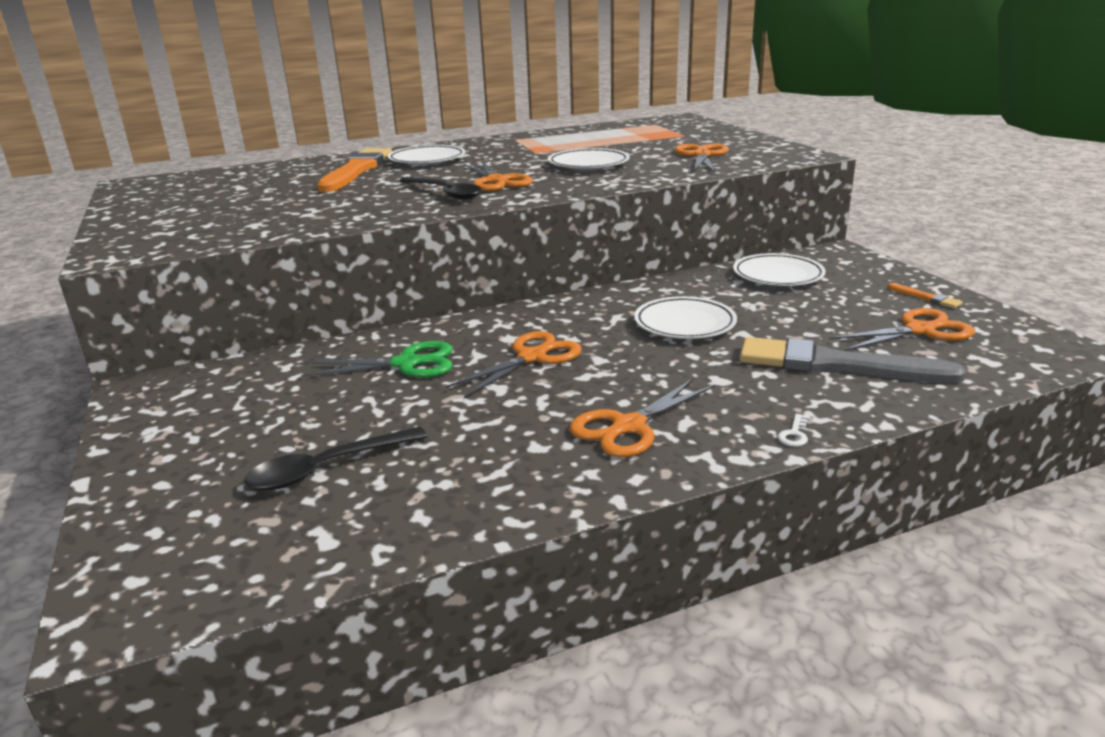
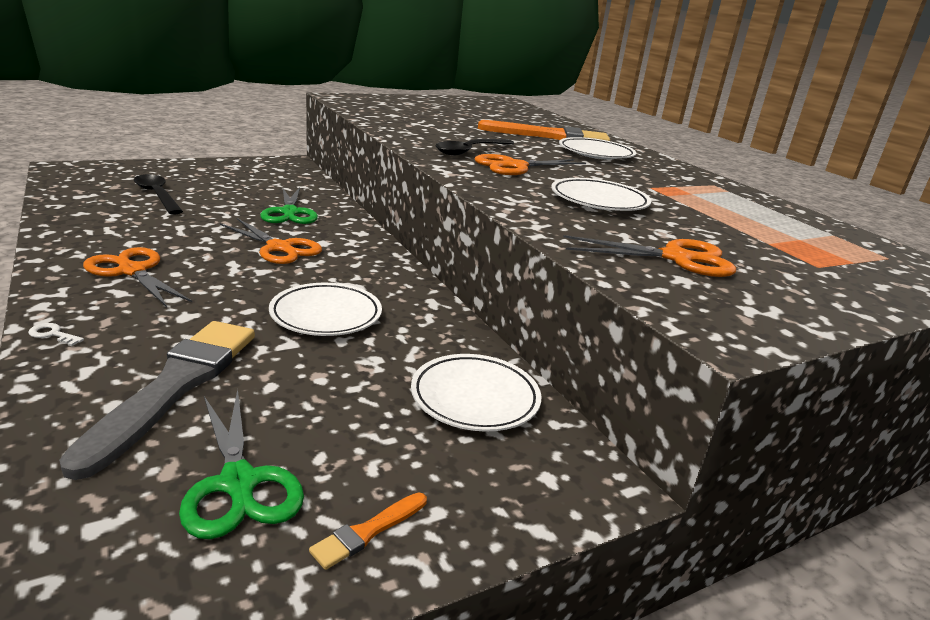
camera: 80 degrees right, 0 degrees up
orange scissors [829,308,975,351] -> green scissors [179,389,304,539]

